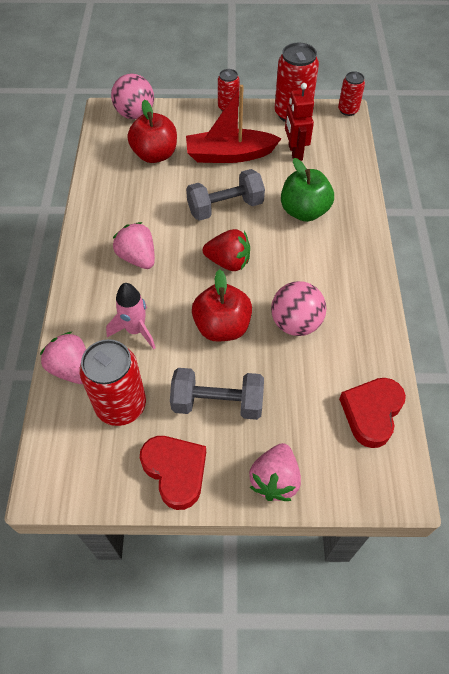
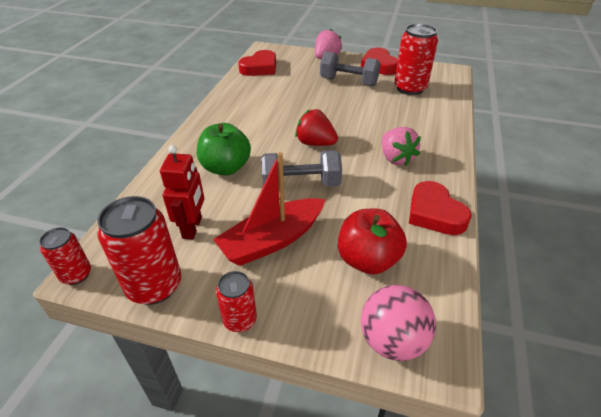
camera: 165 degrees left, 15 degrees down
pink strawberry [40,332,86,384] -> none
pink rocket [106,283,156,349] -> none
red boat [186,85,282,163] -> red boat turned 135 degrees clockwise [213,152,325,266]
red apple [192,269,252,342] -> none
pink ball [271,281,326,336] -> none
none -> red heart [409,181,472,235]

